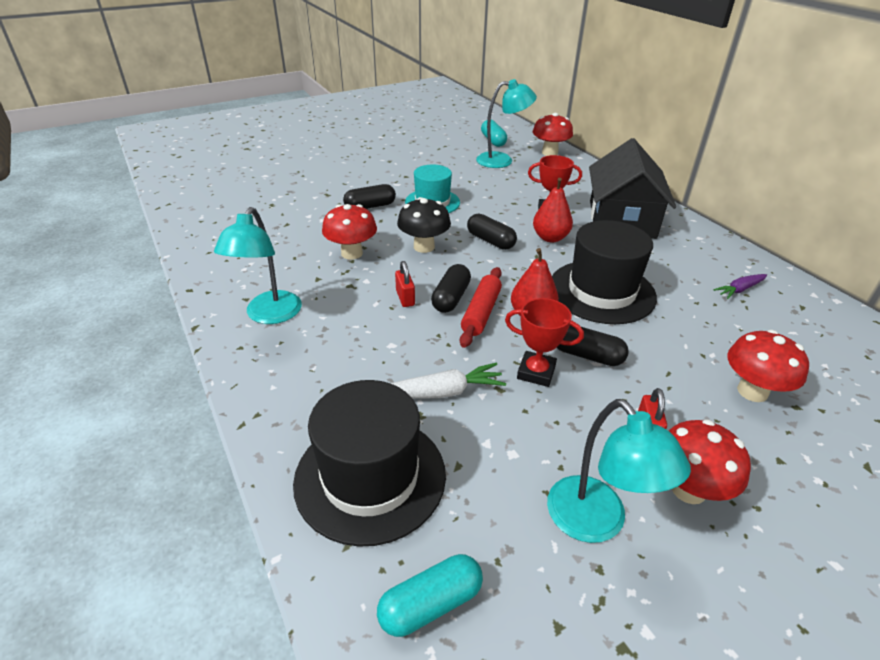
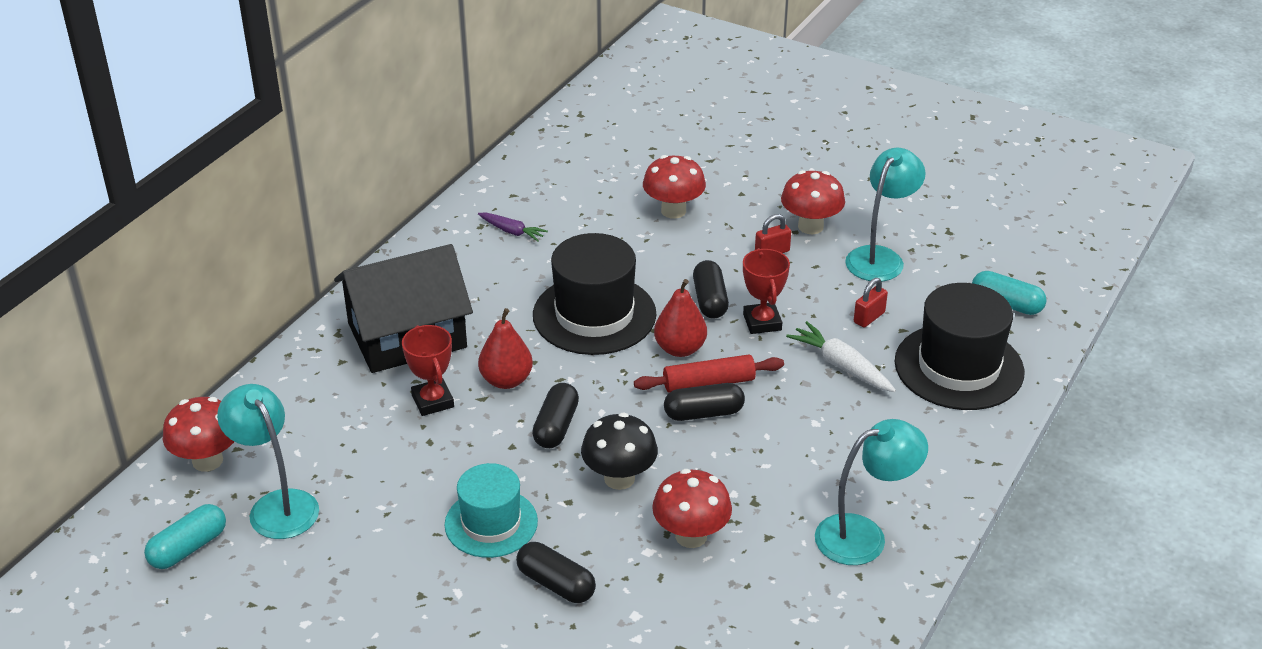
camera: 120 degrees left, 0 degrees up
red padlock [395,261,415,307] -> red padlock moved to [854,278,888,327]

